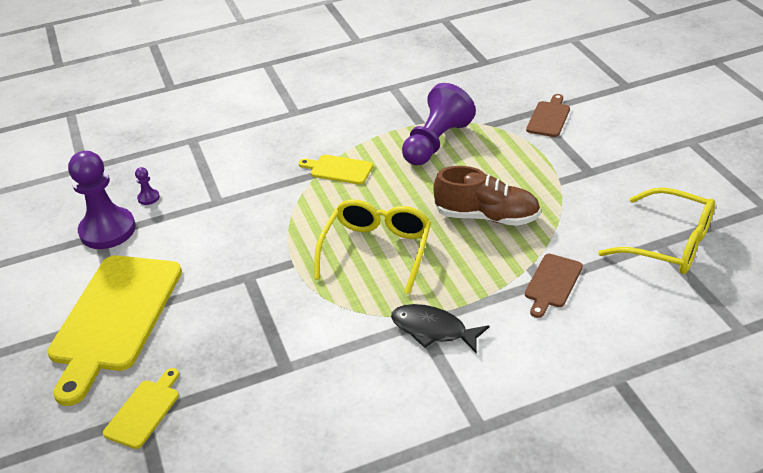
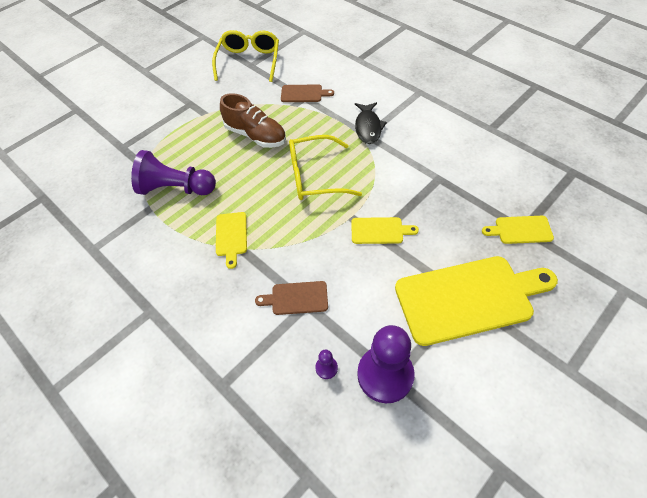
camera: 115 degrees left, 15 degrees up
brown shoe [433,166,541,226] -> brown shoe turned 135 degrees clockwise [220,93,286,148]
brown cutting board [526,94,570,137] -> brown cutting board moved to [255,281,328,315]
none -> yellow cutting board [351,217,419,244]

